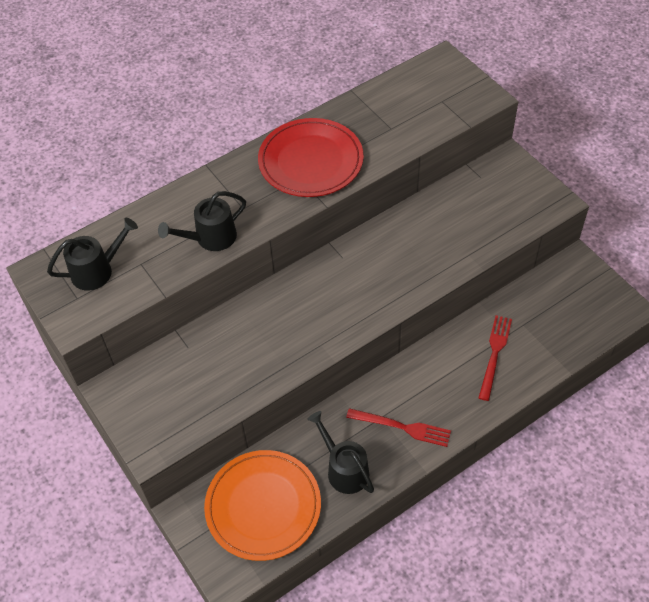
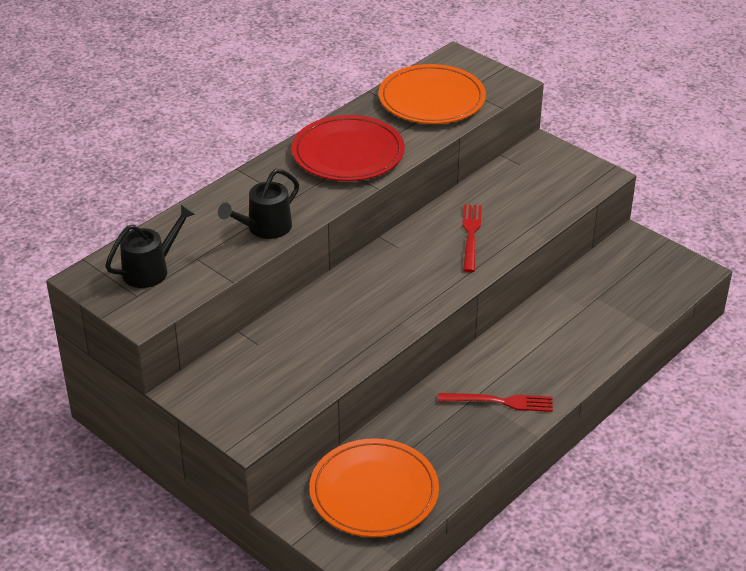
camera: 15 degrees left, 15 degrees down
black watering can [307,411,374,494] -> none
red fork [479,315,512,401] -> red fork moved to [462,204,482,272]
none -> orange plate [378,64,486,124]

